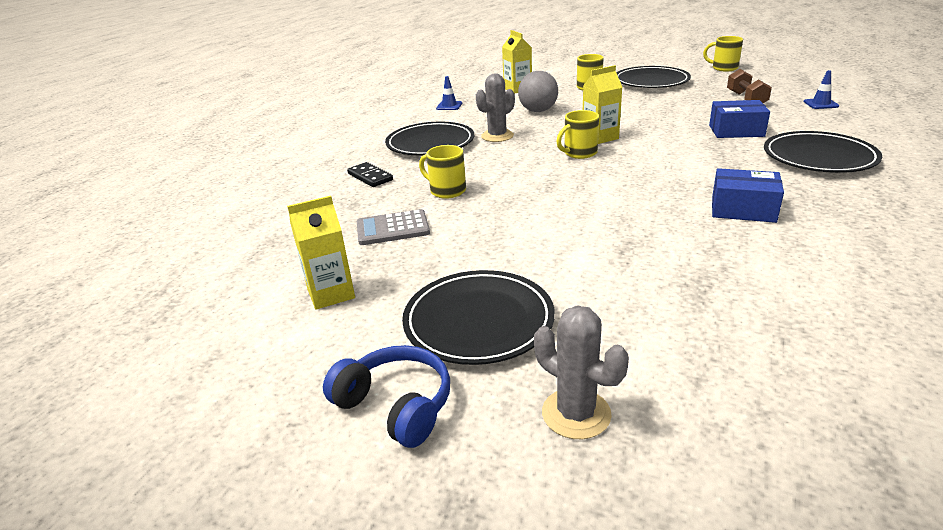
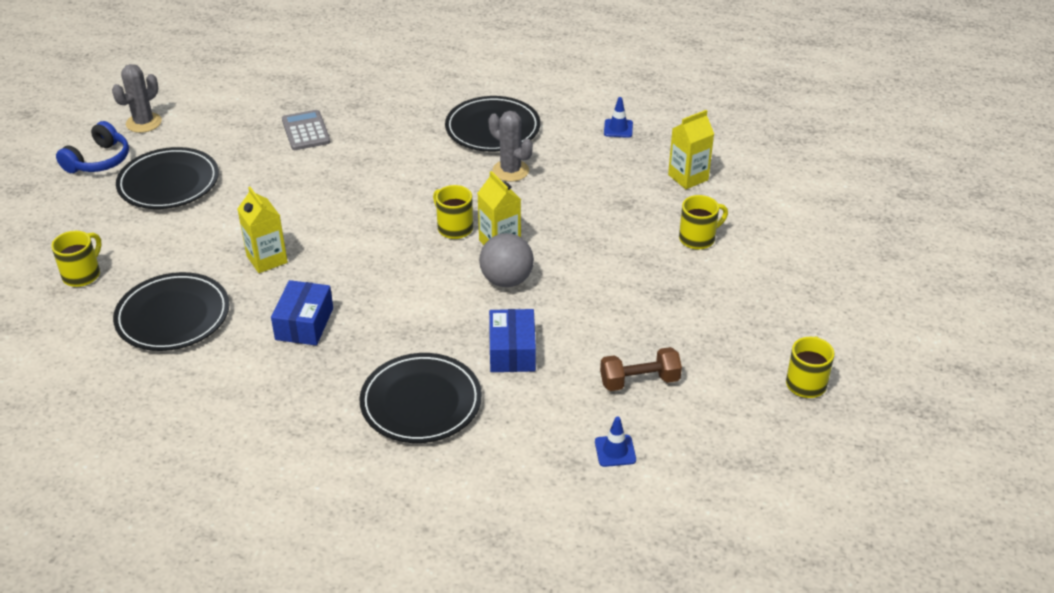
camera: 80 degrees right, 10 degrees up
yellow carton [287,196,355,310] -> yellow carton moved to [237,187,288,273]
black domino [347,162,393,187] -> none
yellow mug [419,145,466,199] -> yellow mug moved to [51,231,102,287]
grey ball [518,71,558,112] -> grey ball moved to [479,233,534,287]
grey cactus [534,305,629,439] -> grey cactus moved to [112,64,162,133]
black plate [616,66,691,88] -> black plate moved to [113,272,230,351]

